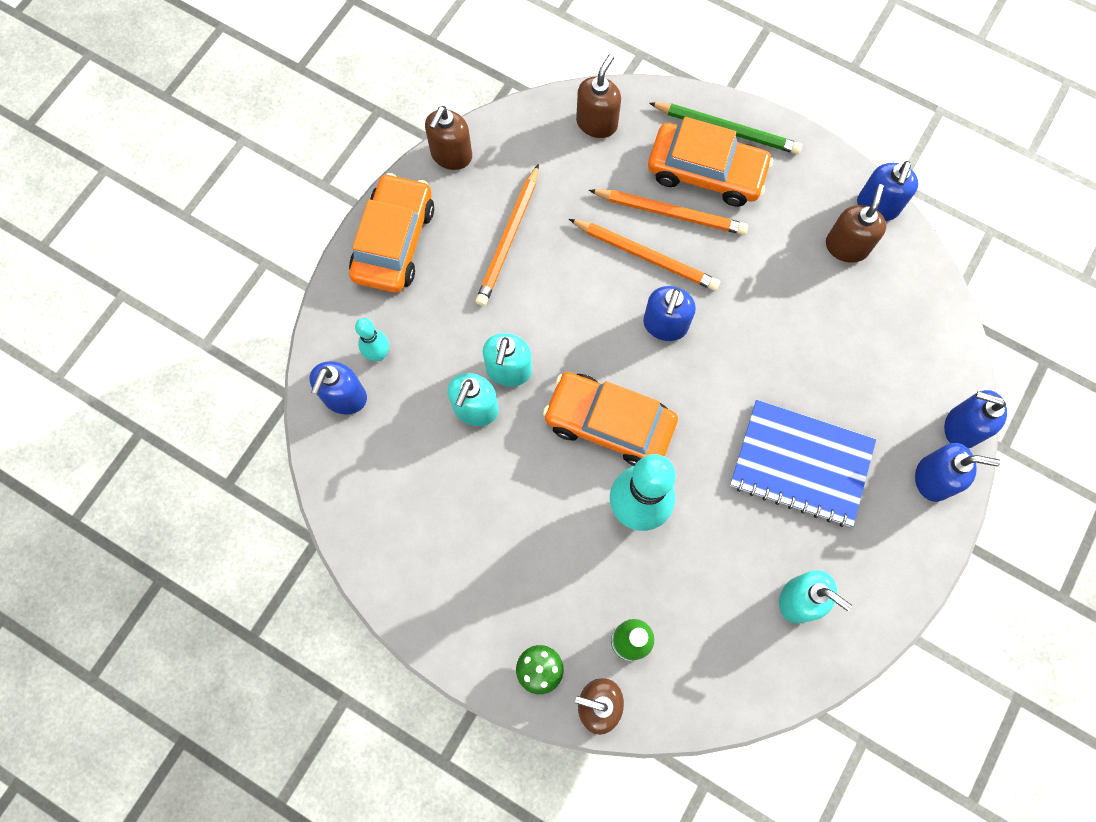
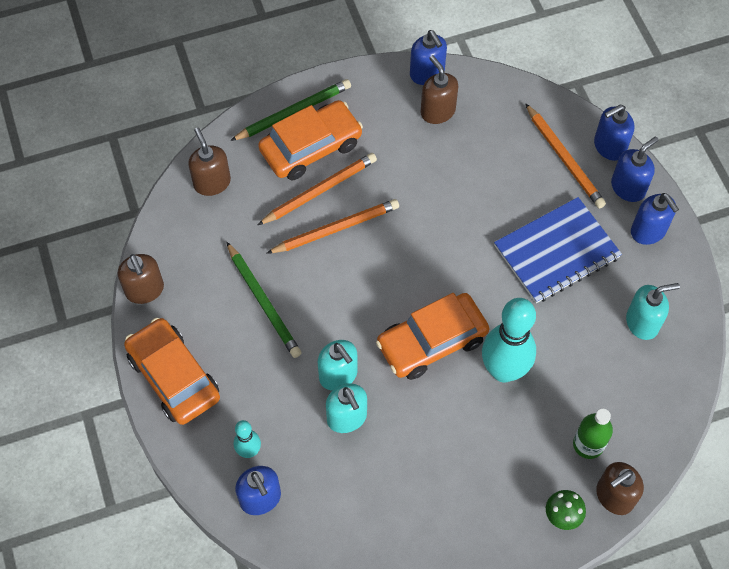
camera: 50 degrees left, 10 degrees down
orange pencil [476,164,539,306] -> orange pencil moved to [525,103,606,208]
blue soap dispenser [643,286,696,341] -> blue soap dispenser moved to [631,193,679,245]
none -> green pencil [227,242,302,358]

